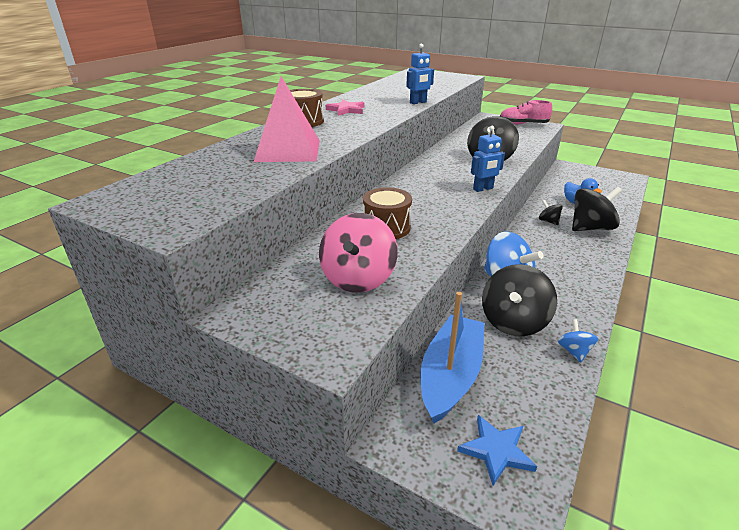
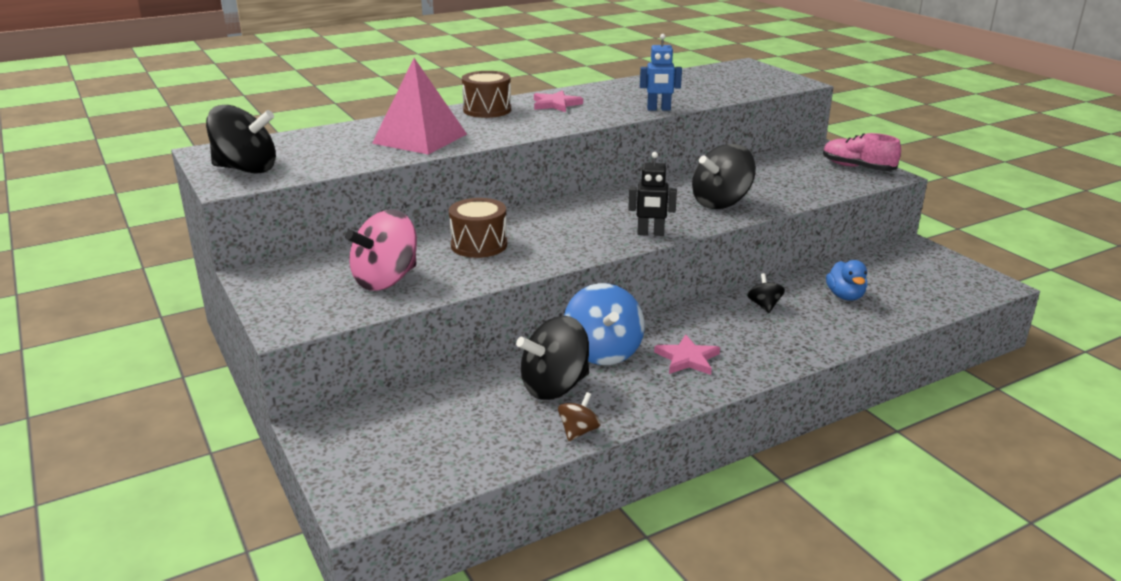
camera: 30 degrees right, 5 degrees down
blue boat [421,292,485,424] -> none
blue star [457,415,537,486] -> none
blue robot [471,126,505,192] -> black robot [628,152,677,236]
blue spinning top [558,319,598,363] -> brown spinning top [558,392,601,441]
black spinning top [572,187,622,231] -> black spinning top moved to [206,105,276,174]
none -> pink star [654,335,720,375]

